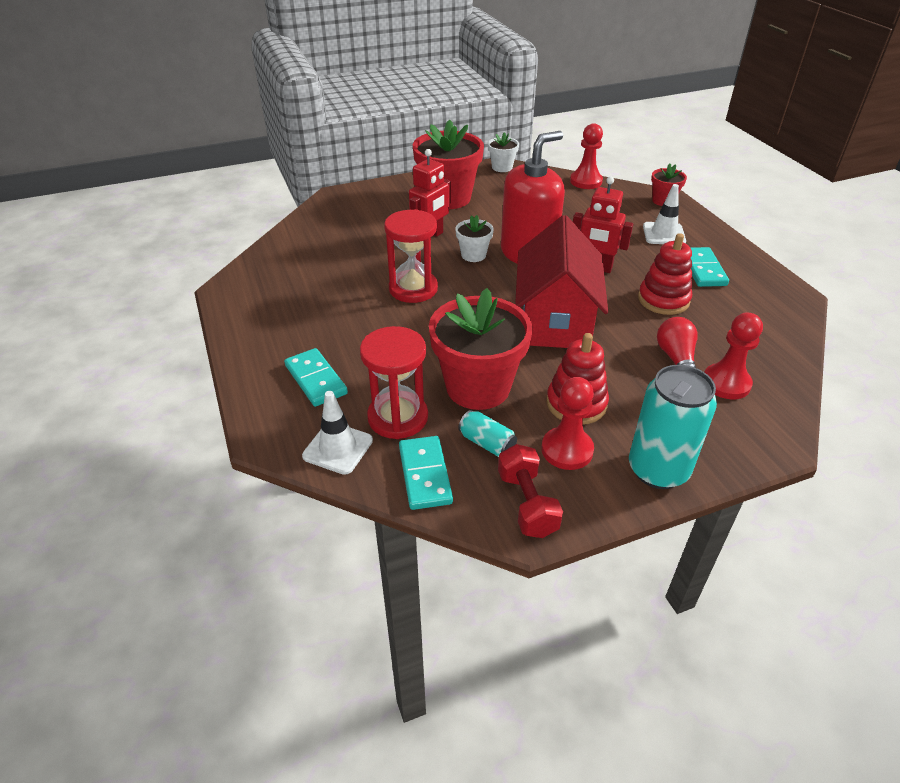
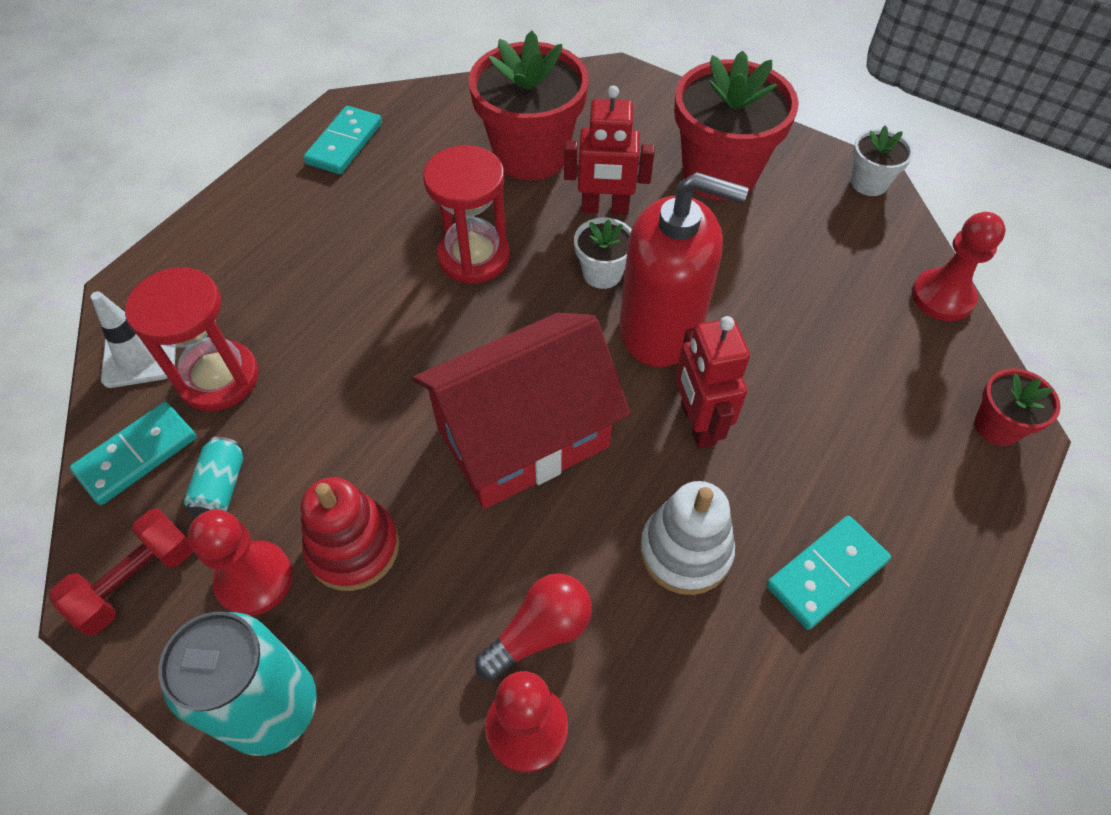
camera: 55 degrees right, 15 degrees up
turquoise domino [284,348,348,407] -> turquoise domino moved to [303,106,382,174]
red flower pot [429,288,533,410] -> red flower pot moved to [469,30,589,181]
red stacking toy [638,233,692,315] -> white stacking toy [640,481,735,595]
white traffic cone [643,184,686,244] -> none

